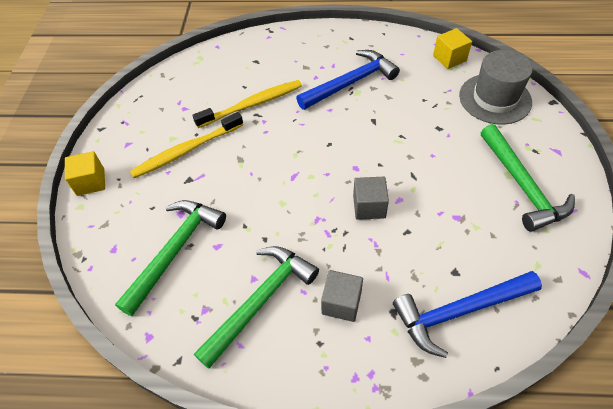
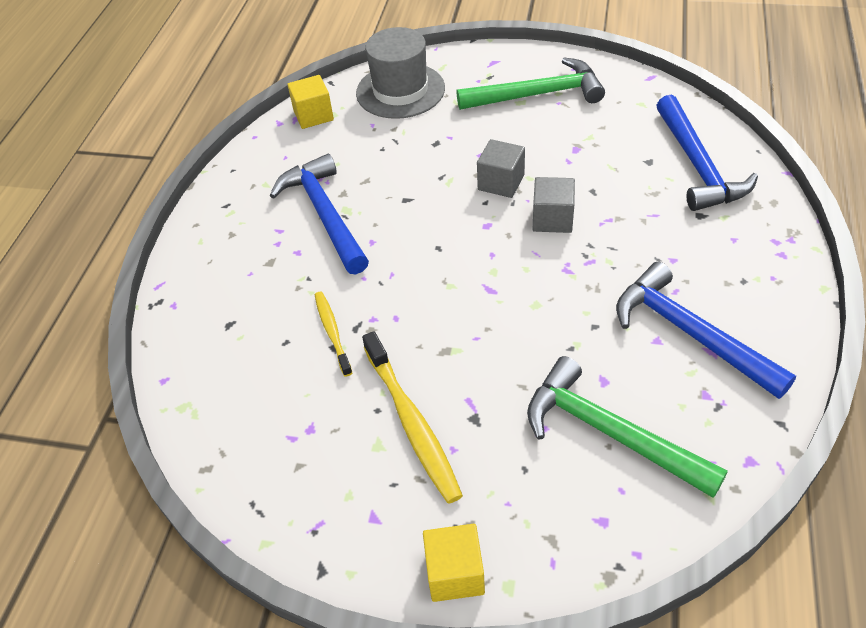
camera: 80 degrees left, 5 degrees down
yellow toothbrush [192,80,302,128] -> yellow toothbrush [315,292,352,377], size x0.59
green hammer [194,246,319,369] -> blue hammer [616,262,796,399]
grey cube [321,270,363,322] -> grey cube moved to [477,139,525,198]

